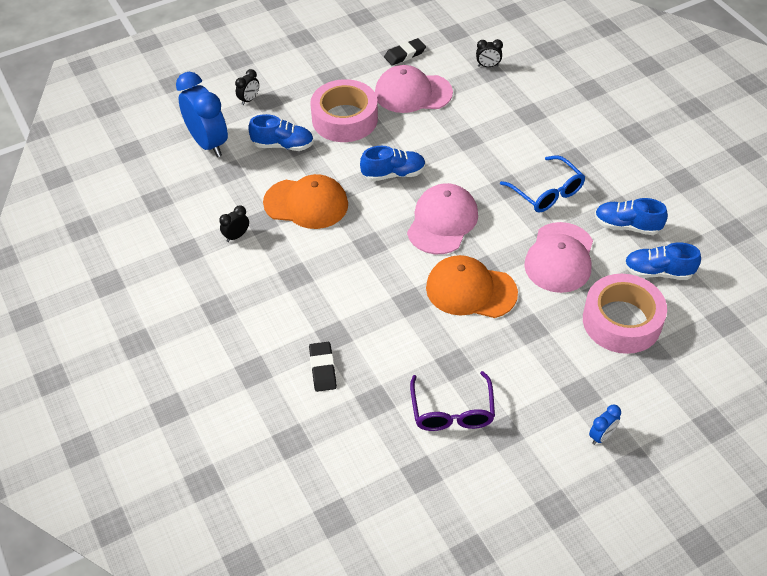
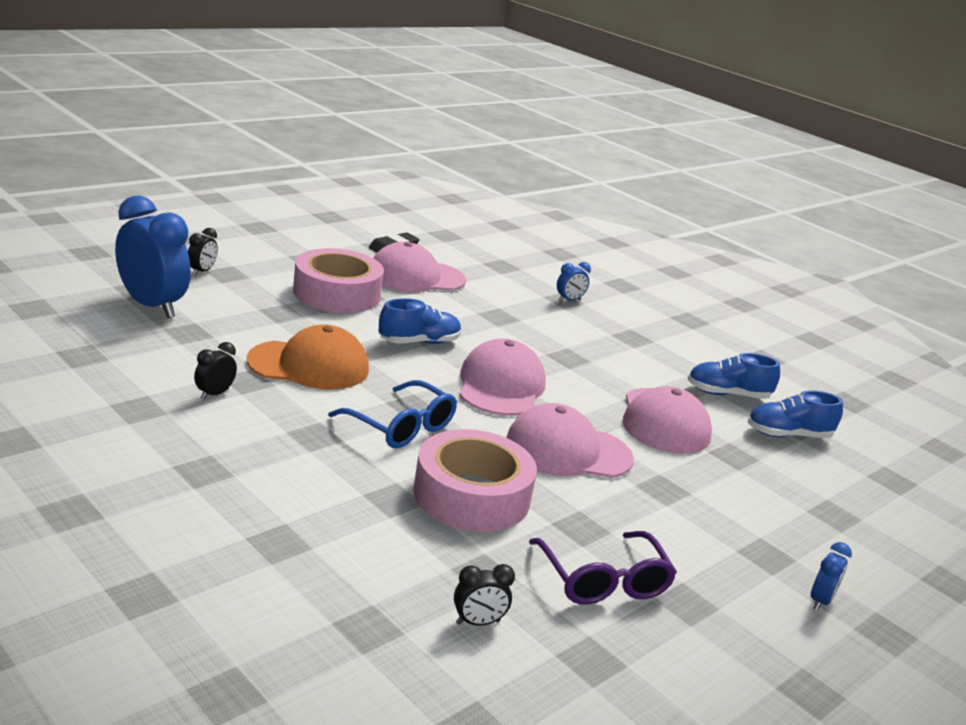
camera: 20 degrees left, 25 degrees down
blue shoe [248,114,314,151] -> none
black eraser [309,342,337,392] -> none
orange cap [426,255,518,318] -> pink cap [506,403,634,478]
black clock [476,39,503,67] -> black clock moved to [454,564,515,625]
blue glasses [500,155,585,213] -> blue glasses moved to [328,380,457,448]
pink tape [583,274,667,354] -> pink tape moved to [413,429,537,532]
none -> blue clock [557,262,591,302]

